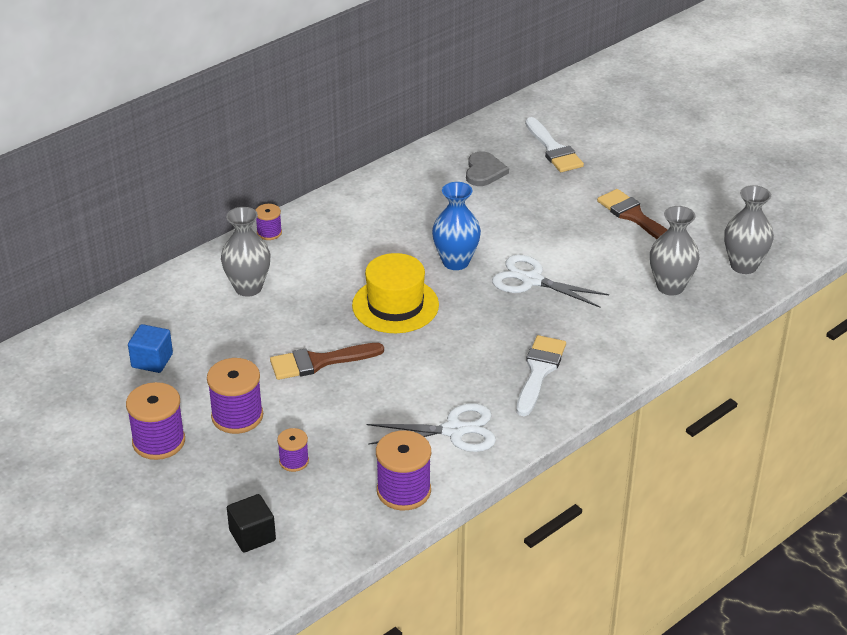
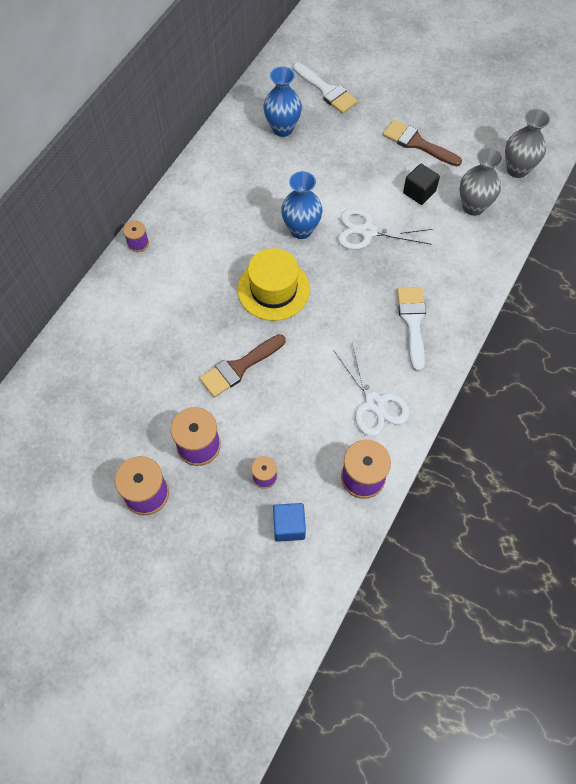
camera: 20 degrees left, 25 degrees up
blue cube [128,324,173,373] -> blue cube moved to [273,503,306,542]
grey vase [221,207,271,297] -> none
black cube [227,494,276,553] -> black cube moved to [403,163,440,205]
white scissors [367,403,496,452] -> white scissors turned 90 degrees clockwise [334,342,410,436]
grey heart [466,151,509,186] -> blue vase [264,66,302,137]

